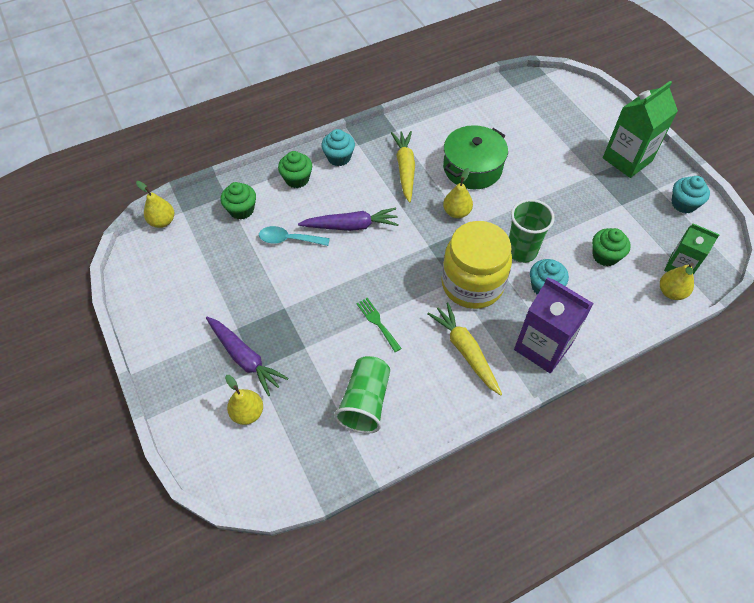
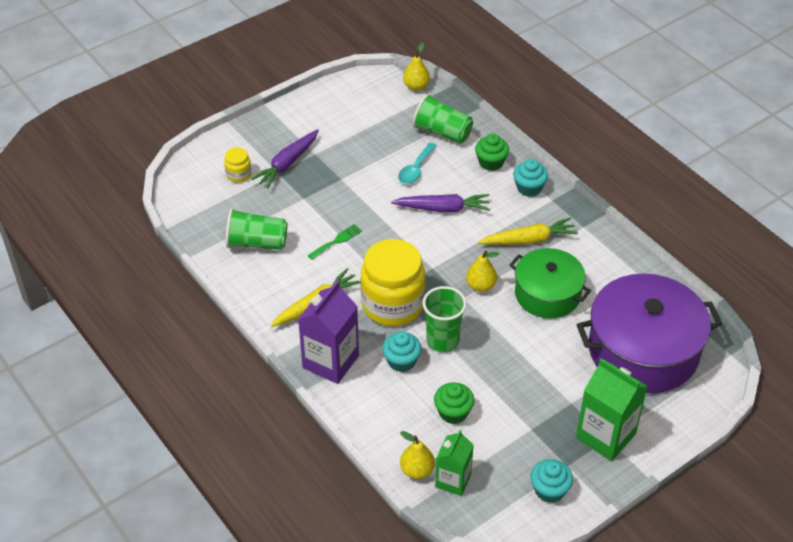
camera: 80 degrees right, 10 degrees down
green cupcake [221,182,256,220] -> green cup [413,94,473,144]
yellow pear [225,375,263,425] -> yellow jar [224,147,252,183]
turquoise spoon [259,226,330,246] -> turquoise spoon turned 150 degrees counterclockwise [398,143,437,184]
purple carrot [298,208,399,231] -> purple carrot turned 75 degrees counterclockwise [391,194,490,212]
none -> purple pot [577,274,722,393]

